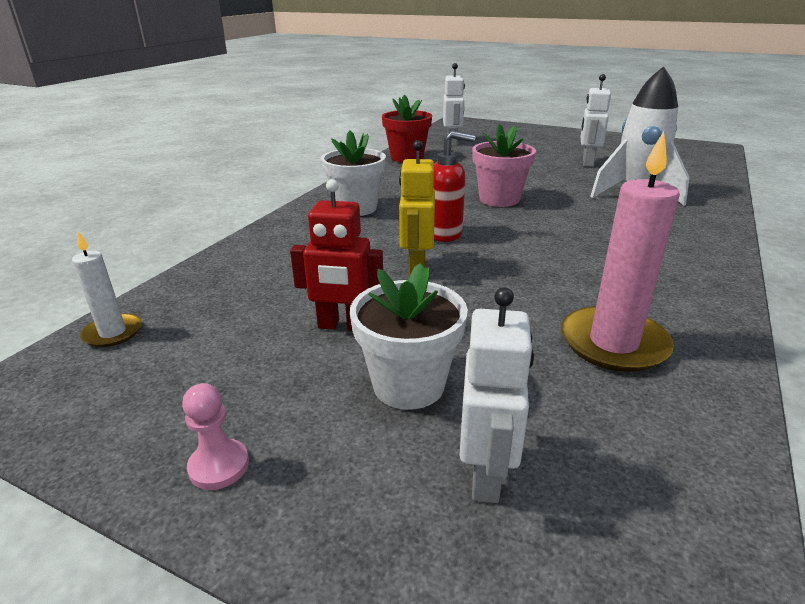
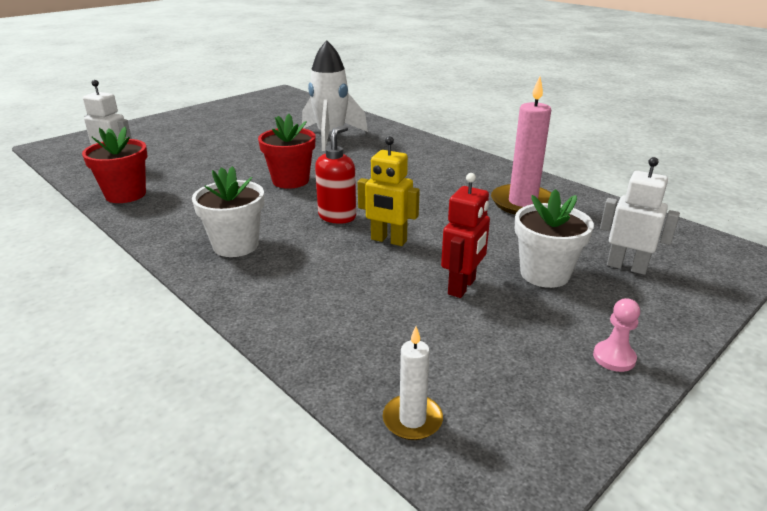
camera: 70 degrees left, 0 degrees up
pink flower pot [472,124,536,207] -> red flower pot [258,114,315,189]
white robot [581,74,611,167] -> none

